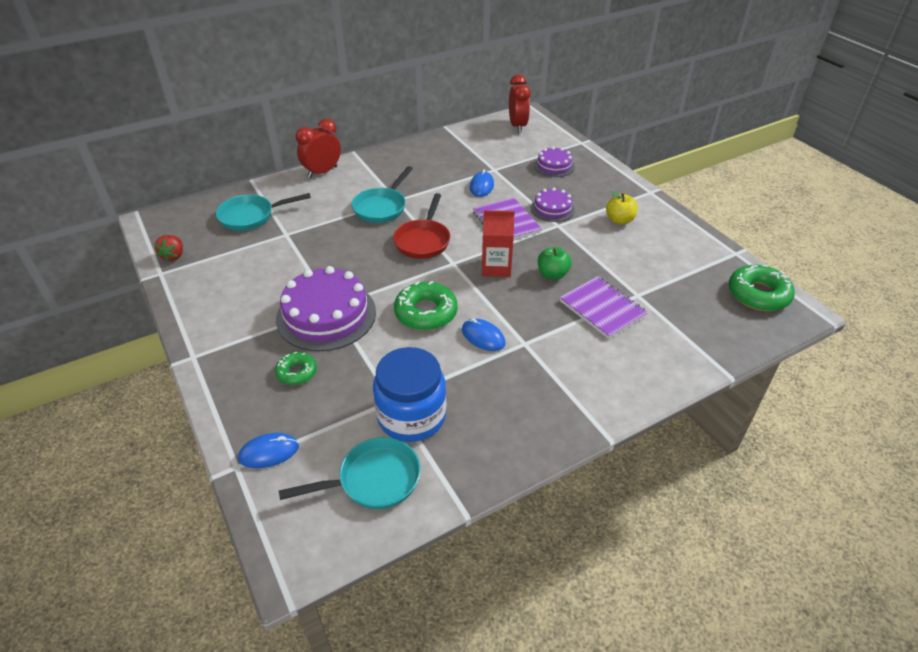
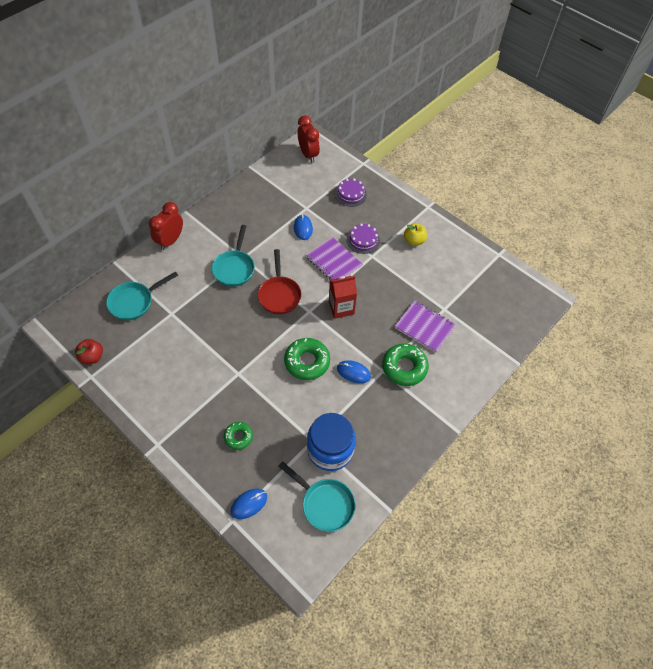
camera: 20 degrees left, 15 degrees up
red strawberry [154,235,183,262] -> red apple [75,339,103,364]
purple cake [276,266,376,351] -> none
turquoise pan [279,437,421,509] -> turquoise pan turned 75 degrees clockwise [278,461,356,532]
green apple [538,247,572,280] -> none
green donut [729,265,795,311] -> green donut moved to [382,344,429,386]

